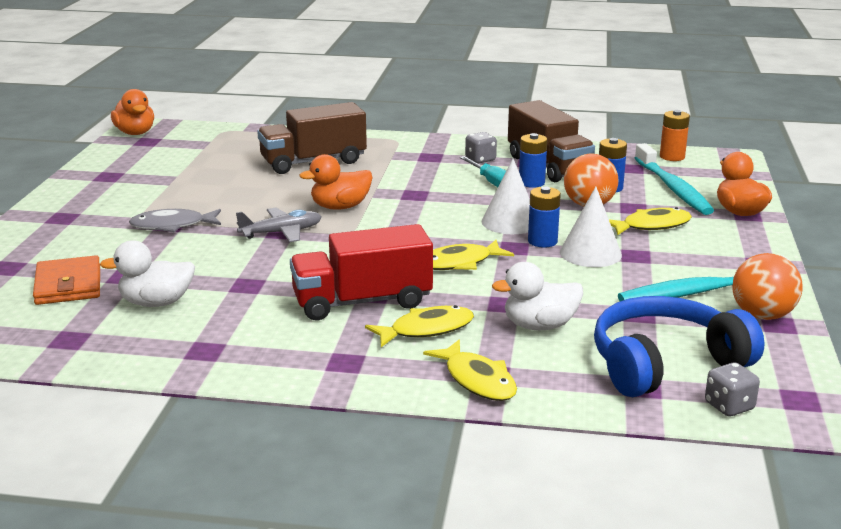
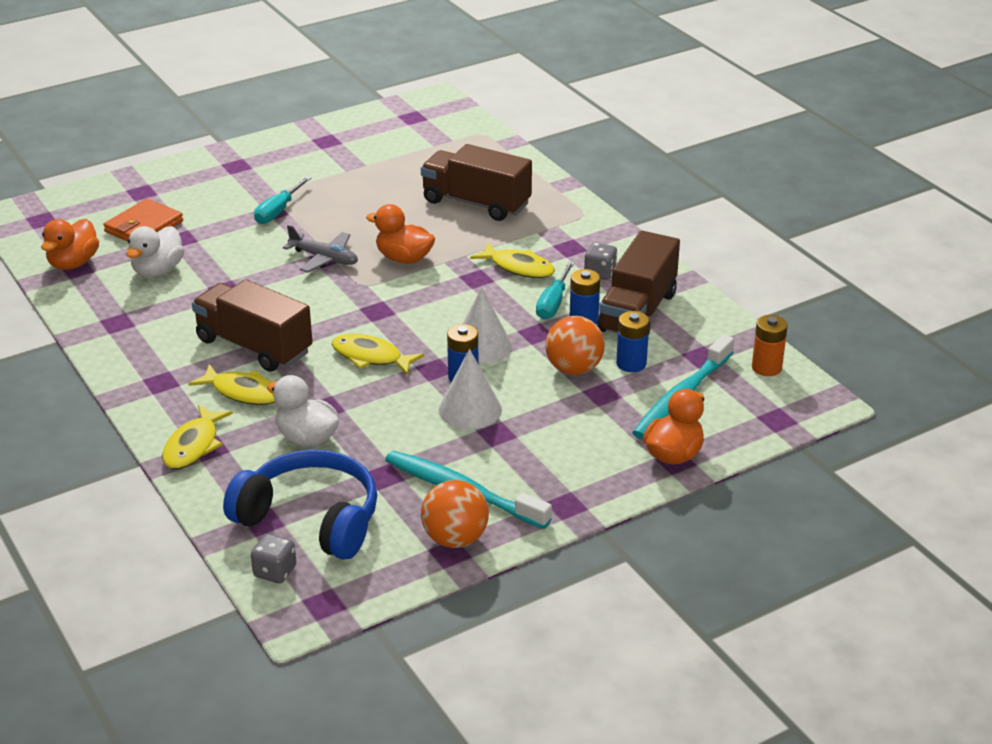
camera: 50 degrees right, 10 degrees up
white duck [100,240,195,307] -> white duck turned 105 degrees counterclockwise [126,226,184,277]
orange duck [111,89,154,135] -> orange duck moved to [41,219,99,270]
grey fish [129,209,221,232] -> turquoise screwdriver [254,176,311,224]
red truck [290,224,433,321] -> brown truck [192,279,312,372]
yellow fish [609,207,692,235] -> yellow fish moved to [470,242,555,278]

